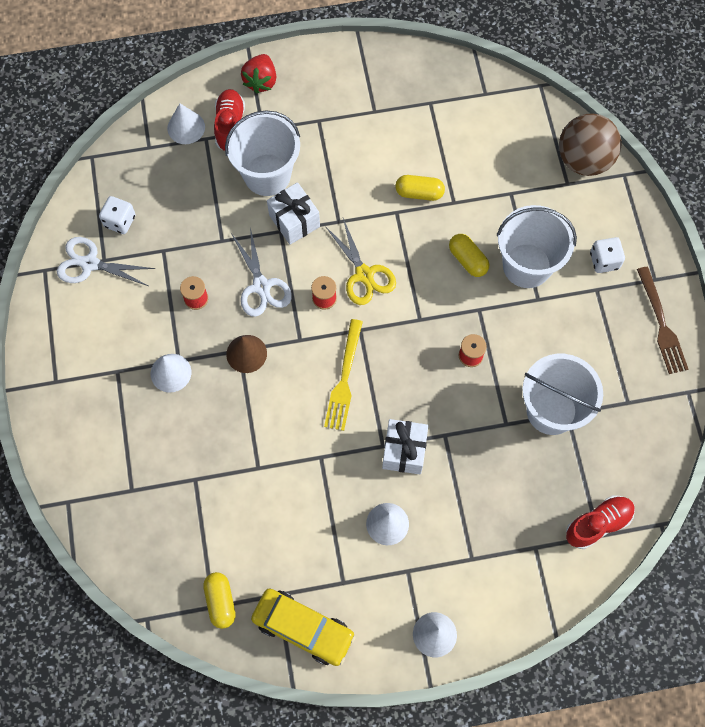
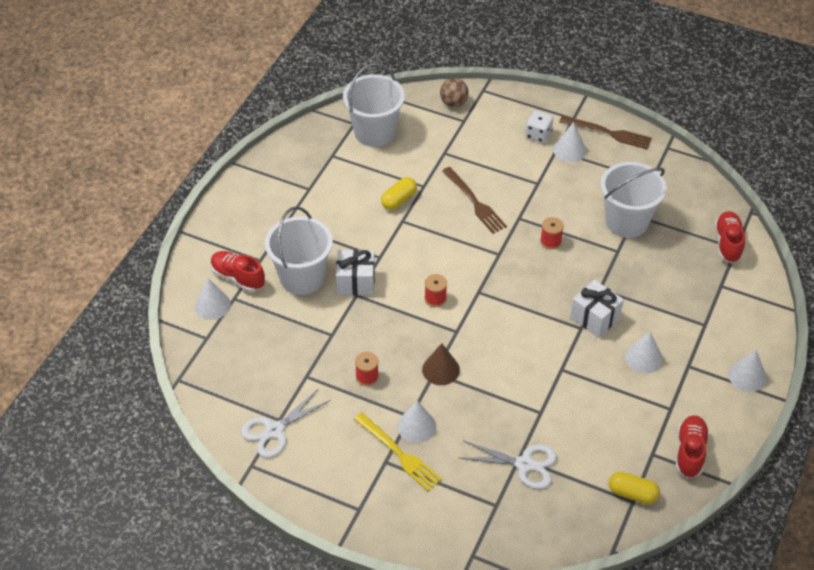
camera: 55 degrees left, 20 degrees down
white dice [99,196,136,234] -> none
white scissors [231,227,292,317] -> white scissors moved to [459,440,557,489]
red strawberry [241,54,276,93] -> none
yellow car [251,588,356,666] -> red shoe [676,415,709,478]
yellow fork [324,319,363,431] -> yellow fork moved to [354,413,442,491]
yellow scissors [325,218,396,305] -> none
yellow capsule [449,234,489,277] -> brown fork [442,167,507,234]
white bucket [497,205,577,288] -> white bucket moved to [343,63,405,147]
brown ball [559,113,621,176] -> brown ball [440,78,469,107], size x0.57
none -> white cone [553,122,587,162]

